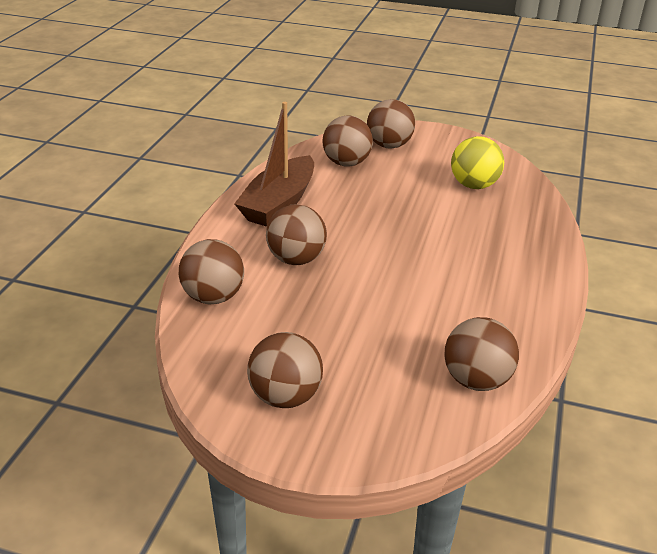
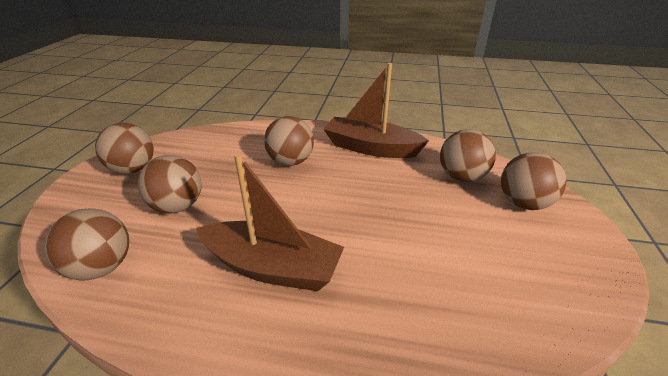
camera: 85 degrees right, 0 degrees up
brown ball [179,239,244,304] -> brown ball moved to [138,155,202,214]
yellow ball [451,136,504,189] -> none
none -> brown boat [196,153,344,291]

